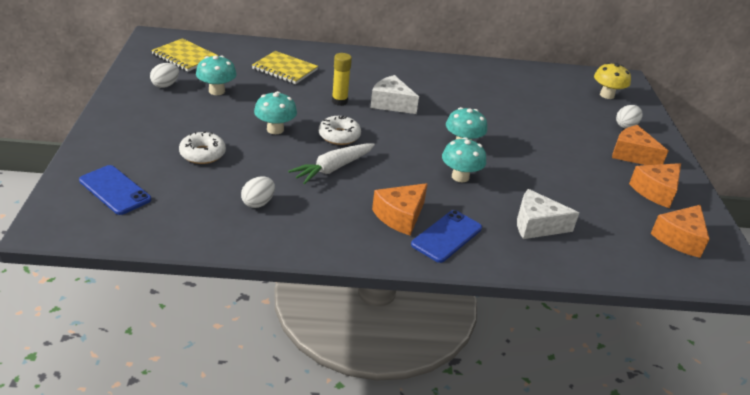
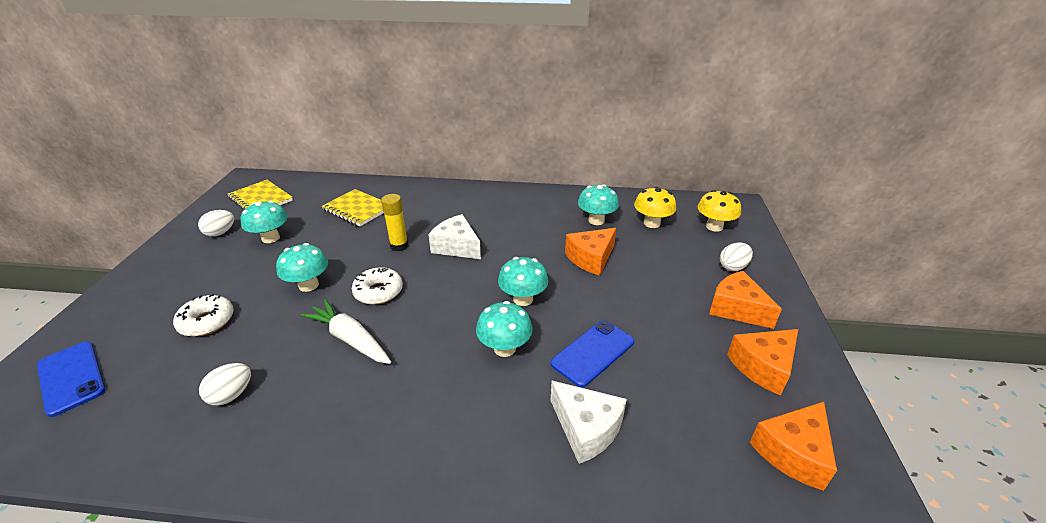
camera: 10 degrees right, 0 degrees up
white carrot [288,144,375,184] -> white carrot turned 75 degrees clockwise [300,299,391,364]
orange cheese [372,183,428,235] -> orange cheese moved to [565,228,616,276]
blue phone [411,210,482,263] -> blue phone moved to [551,320,634,387]
white cheese [517,189,579,239] -> white cheese turned 150 degrees counterclockwise [551,381,627,464]
none -> turquoise mushroom [578,184,619,225]
none -> yellow mushroom [634,187,676,228]

